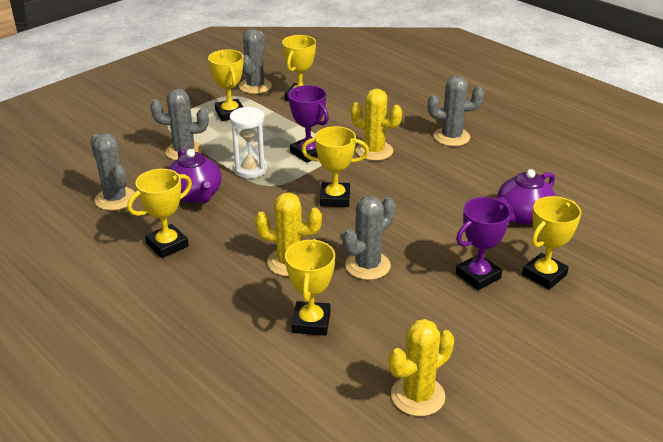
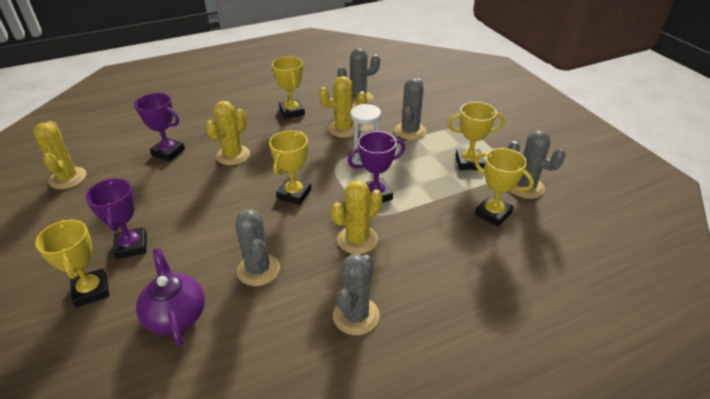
camera: 110 degrees right, 5 degrees up
purple teapot [168,149,221,203] -> yellow cactus [319,76,367,138]
yellow trophy [285,239,335,336] -> purple trophy [134,93,185,162]
grey cactus [343,196,396,280] -> grey cactus moved to [235,209,280,286]

